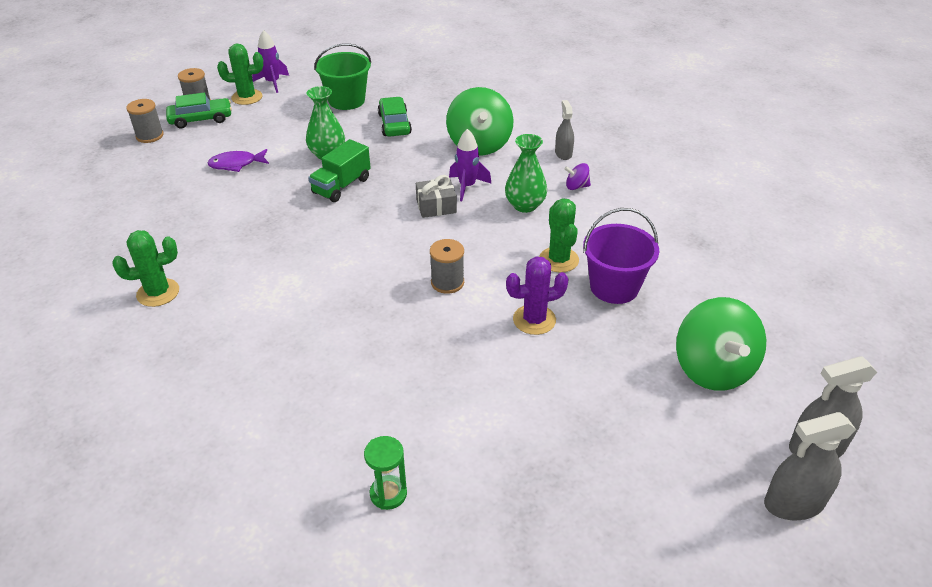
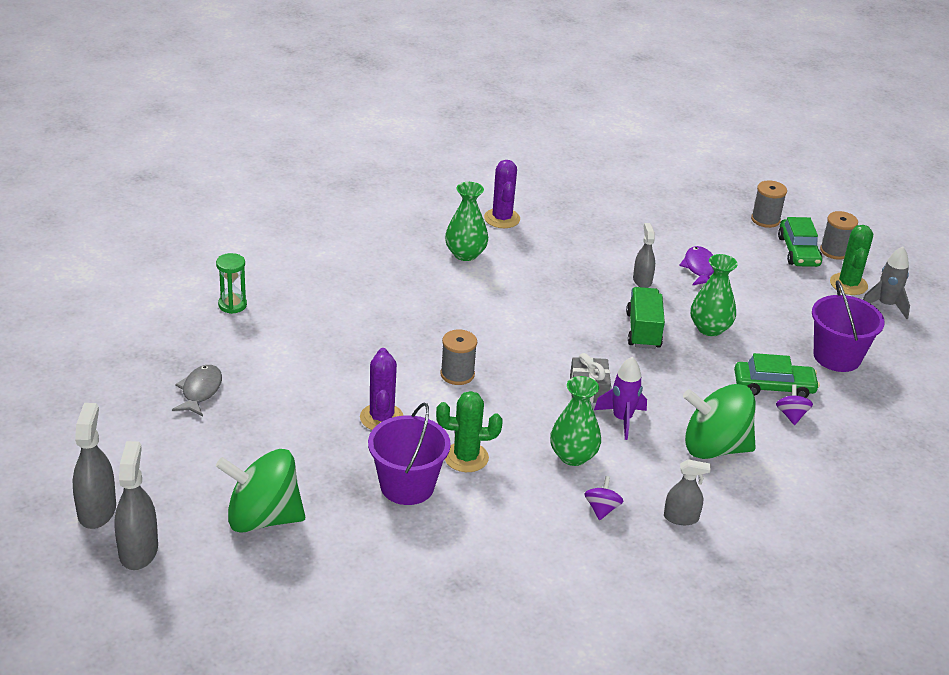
camera: 100 degrees right, 5 degrees down
green cactus [112,230,179,307] -> purple cactus [484,160,520,228]
purple rocket [252,30,289,93] -> grey rocket [863,247,910,319]
green truck [308,139,371,202] -> green truck turned 45 degrees clockwise [626,287,665,349]
green bucket [314,43,371,110] -> purple bucket [812,280,885,372]
none -> grey fish [172,365,222,416]
none -> green vase [445,182,488,261]
none -> grey spray bottle [633,223,655,288]
none -> purple spinning top [776,384,813,425]

